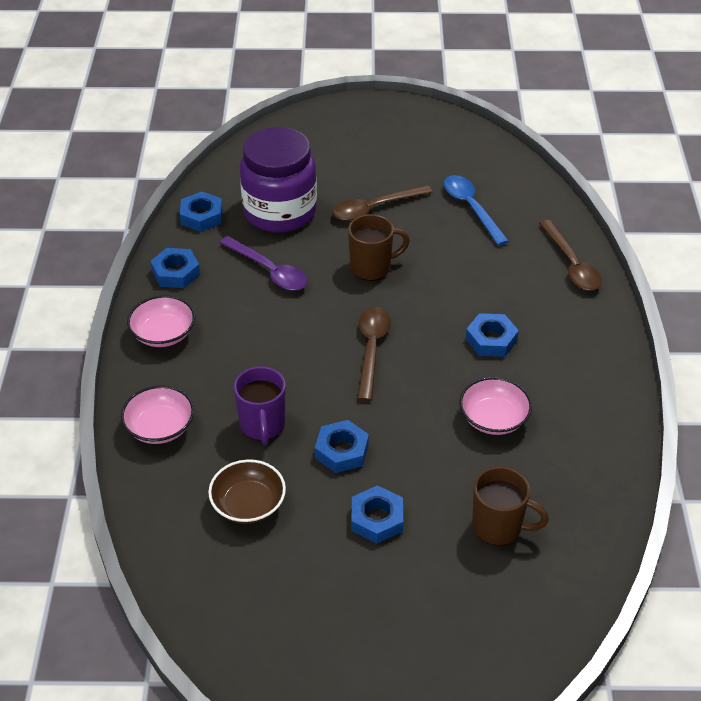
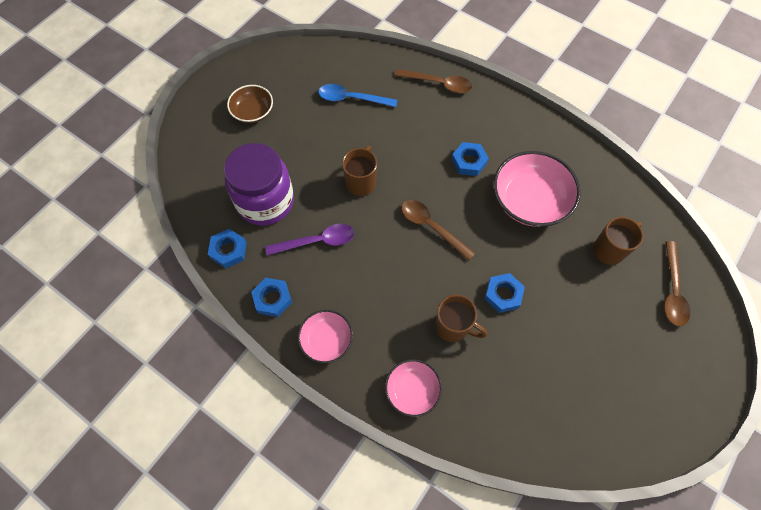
camera: 55 degrees left, 20 degrees up
brown bowl [208,459,286,524] -> brown bowl moved to [227,85,273,123]
purple mug [233,366,286,445] -> brown mug [435,295,487,342]
brown spoon [332,185,433,221] -> brown spoon moved to [664,241,690,326]
blue nut [351,485,403,544] -> none
pink bowl [460,377,532,435] -> pink bowl [493,151,581,227], size x1.72

